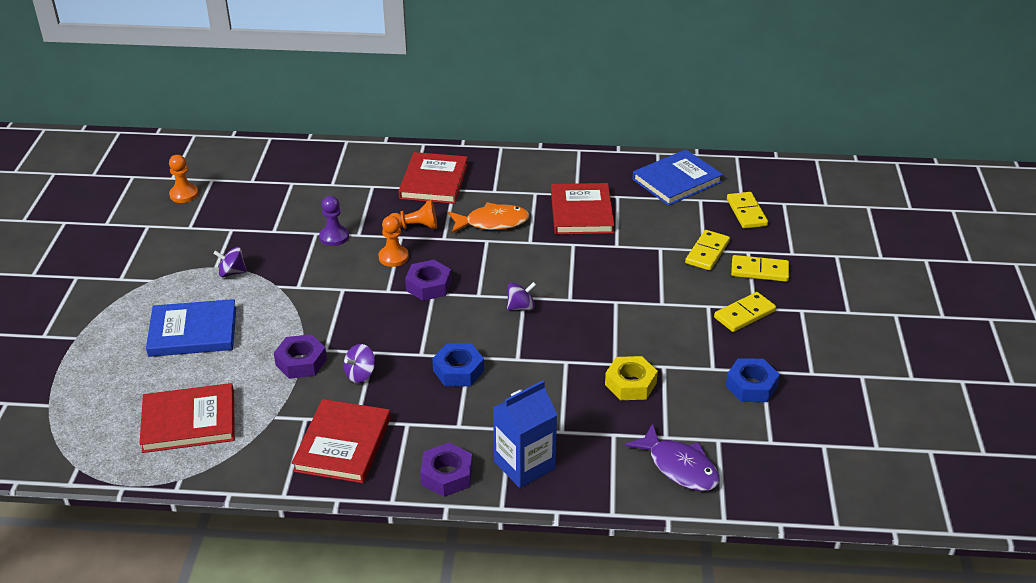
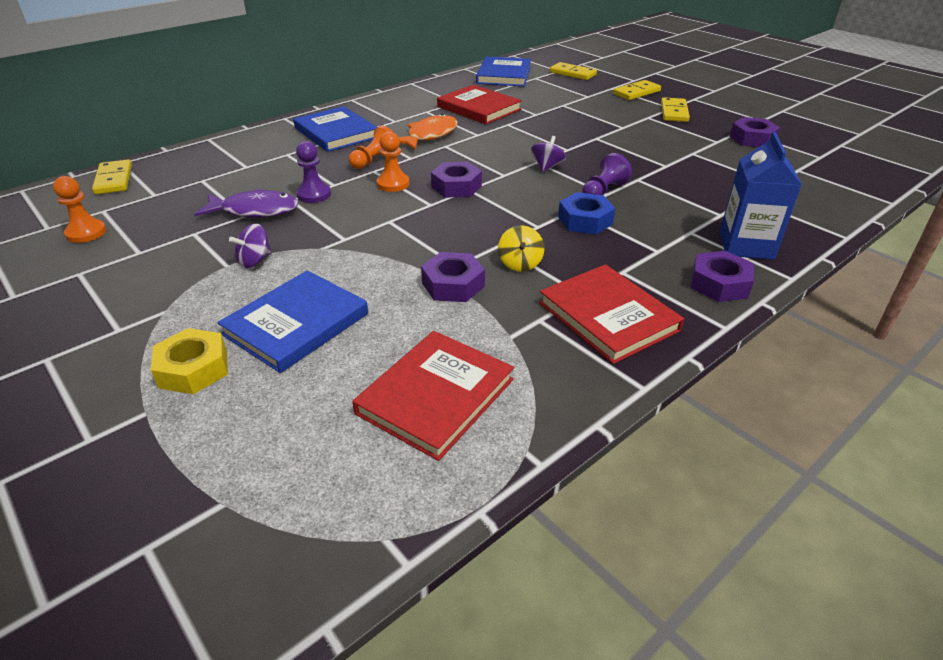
camera: 45 degrees left, 0 degrees up
purple spinning top [344,344,375,383] -> yellow spinning top [498,225,544,272]
red book [398,152,468,204] -> blue book [293,106,377,152]
yellow nut [605,356,658,400] -> yellow nut moved to [151,328,228,394]
purple fish [625,423,720,491] -> purple fish moved to [194,188,298,218]
yellow domino [685,230,730,271] -> yellow domino moved to [92,160,132,194]
blue nut [726,358,780,402] -> purple nut [730,117,780,147]
none -> purple pawn [582,153,632,195]

